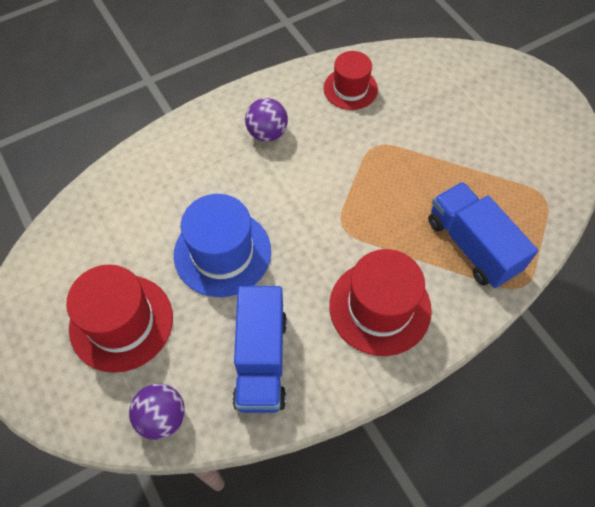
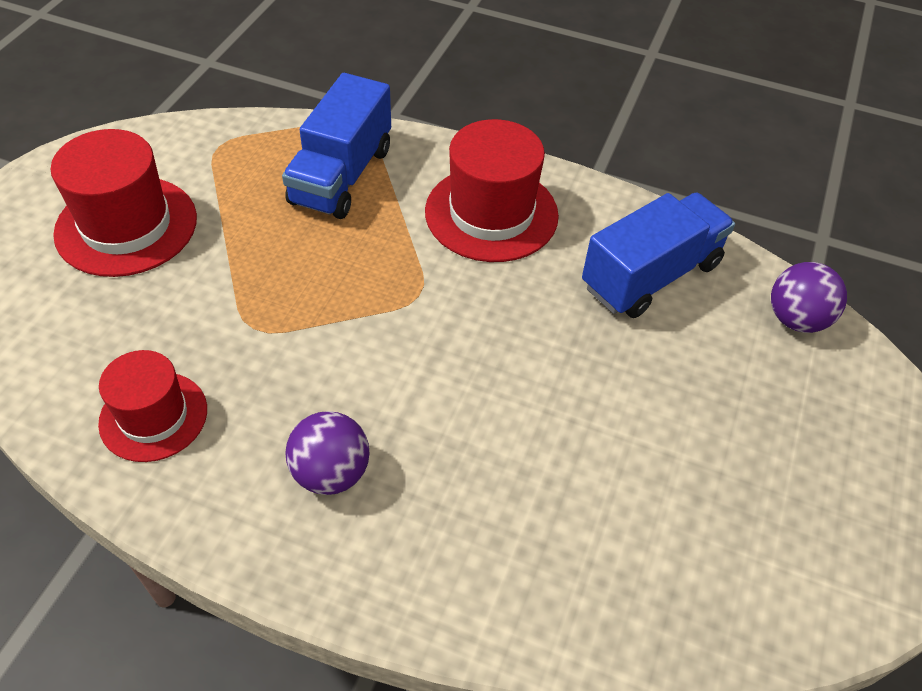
camera: 130 degrees left, 10 degrees down
red hat [66,265,173,373] -> red hat moved to [51,129,197,277]
blue hat [174,194,271,297] -> none

